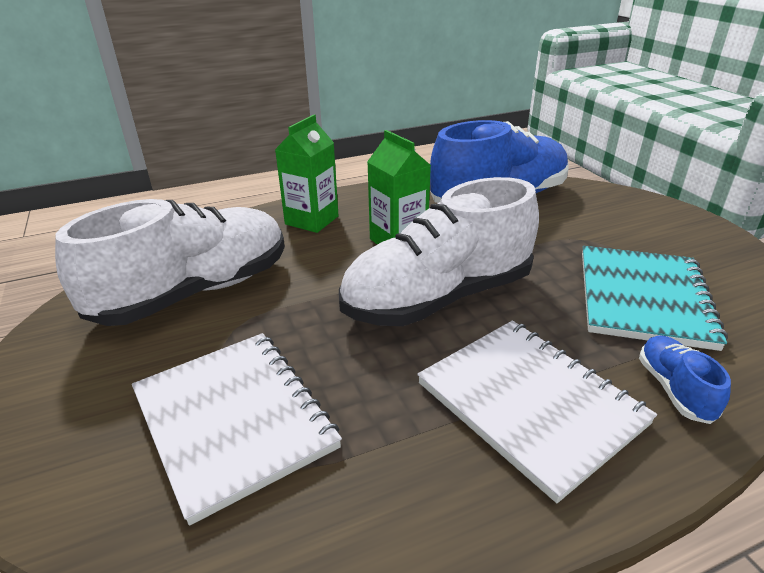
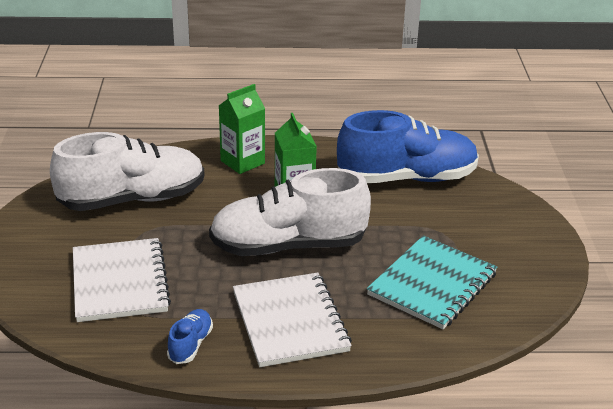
camera: 20 degrees right, 0 degrees up
blue shoe [639,335,731,424] -> blue shoe moved to [167,309,213,364]

